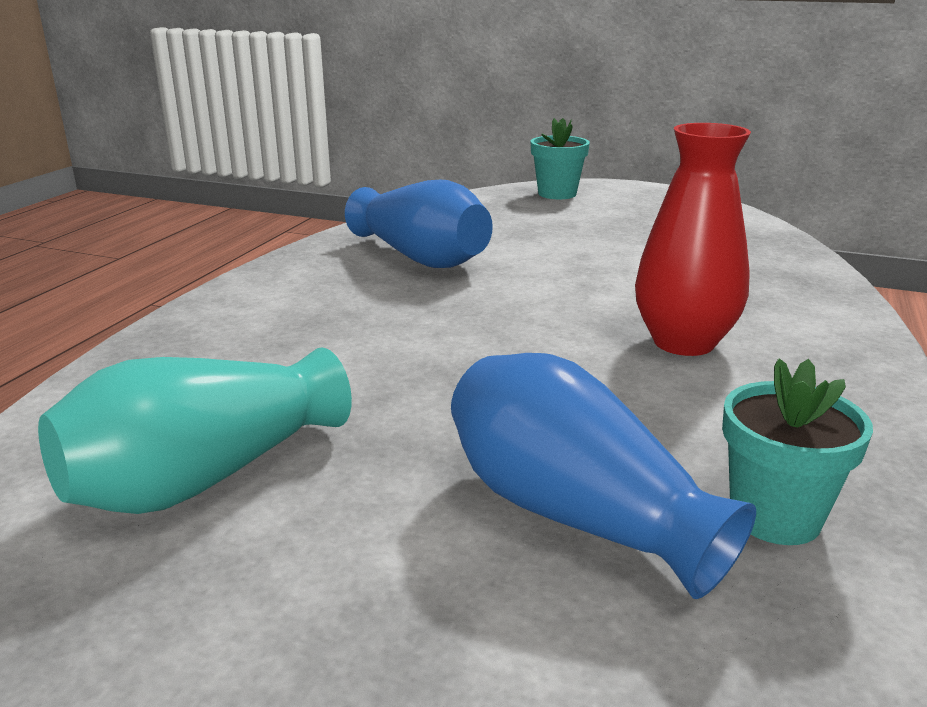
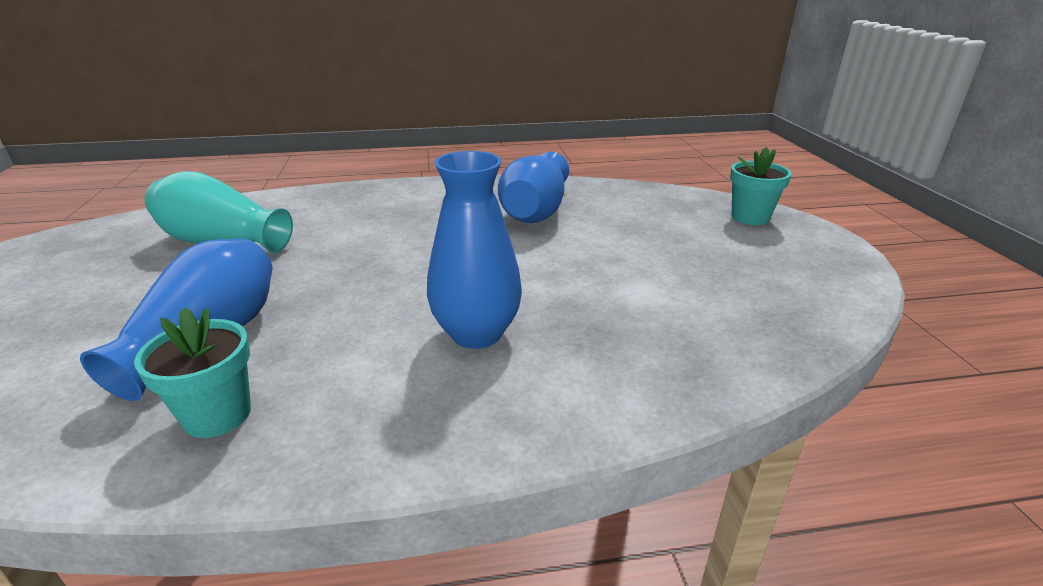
camera: 60 degrees right, 5 degrees up
red vase [635,123,751,356] -> blue vase [427,151,522,349]

